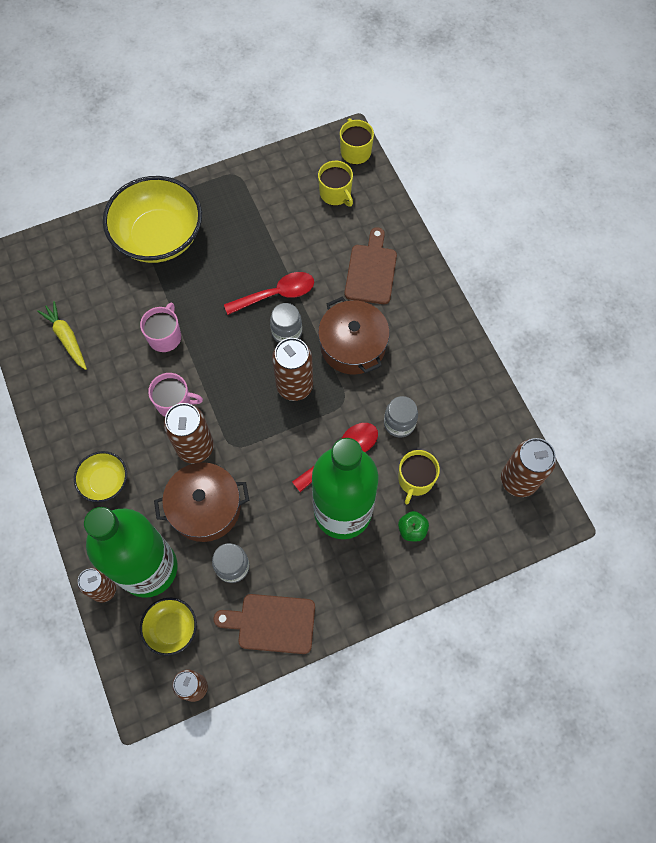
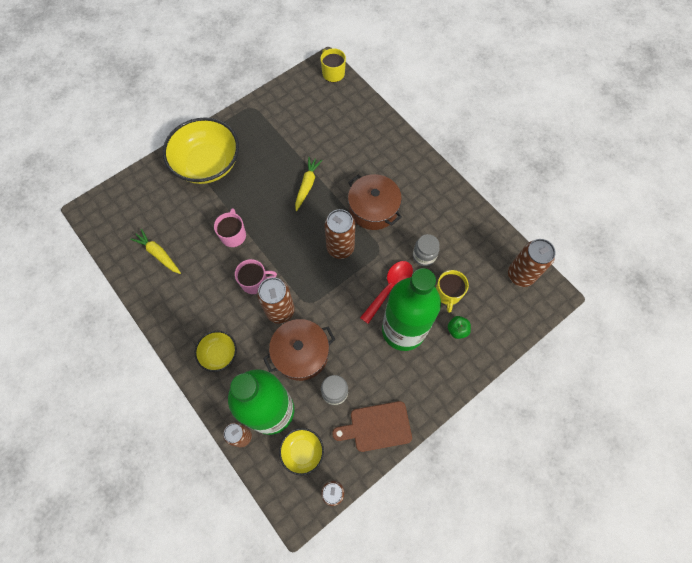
camera: 15 degrees left, 0 degrees up
red spoon [224,272,314,315] -> yellow carrot [295,157,322,211]
grey jar [270,303,302,343] -> none
yellow mug [318,161,353,206] -> none
brown cutting board [345,227,397,304] -> none

